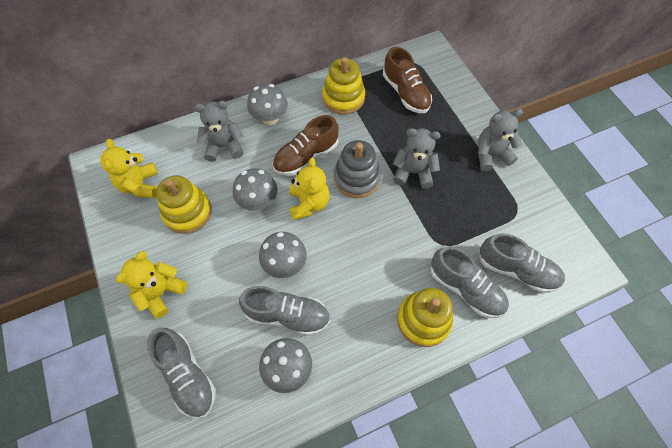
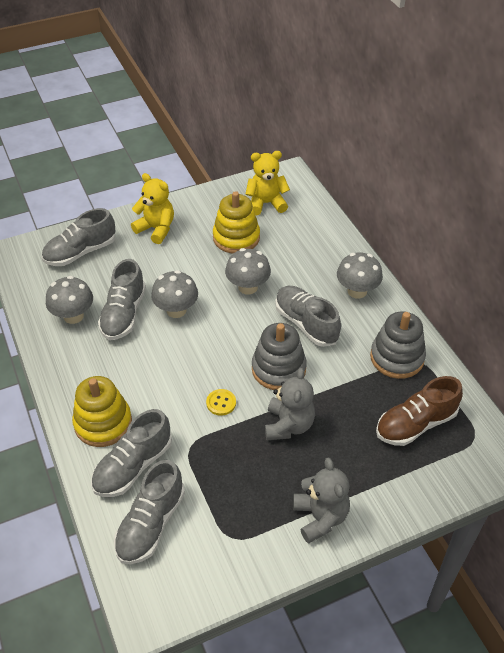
camera: 90 degrees right, 15 degrees down
grey teddy bear [194,101,243,162] -> none
brown shoe [272,115,339,176] -> grey shoe [275,286,341,347]
yellow teddy bear [289,158,330,220] -> none
yellow stacking toy [322,57,365,115] -> grey stacking toy [370,311,426,379]
none -> yellow button [206,389,236,416]

